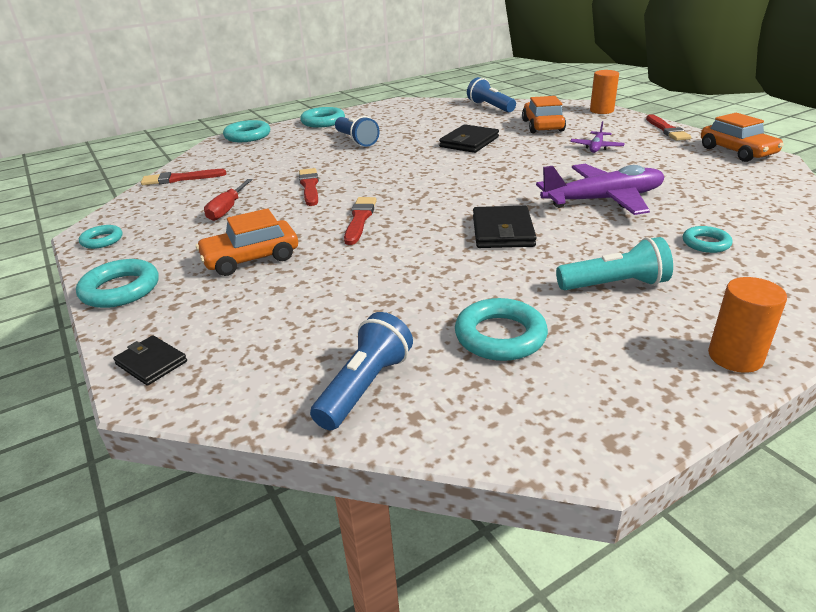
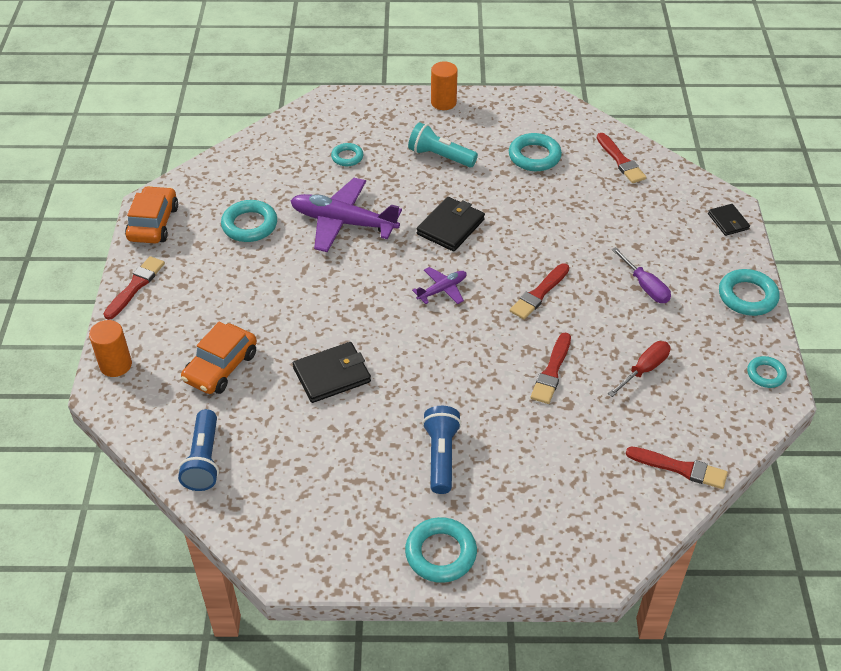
camera: 150 degrees left, 15 degrees up
orange car [196,208,298,276] -> purple screwdriver [612,247,671,303]
turquoise ring [223,120,270,142] -> turquoise ring moved to [221,200,277,242]
blue flashlight [310,312,413,430] -> red brush [597,133,646,183]
purple plane [570,121,625,153] -> purple plane moved to [412,267,467,304]

